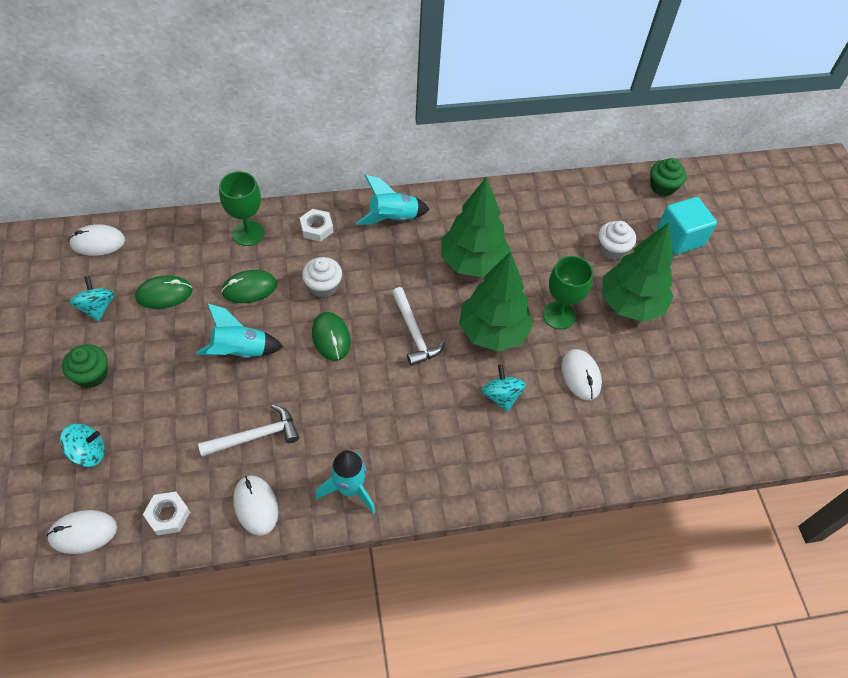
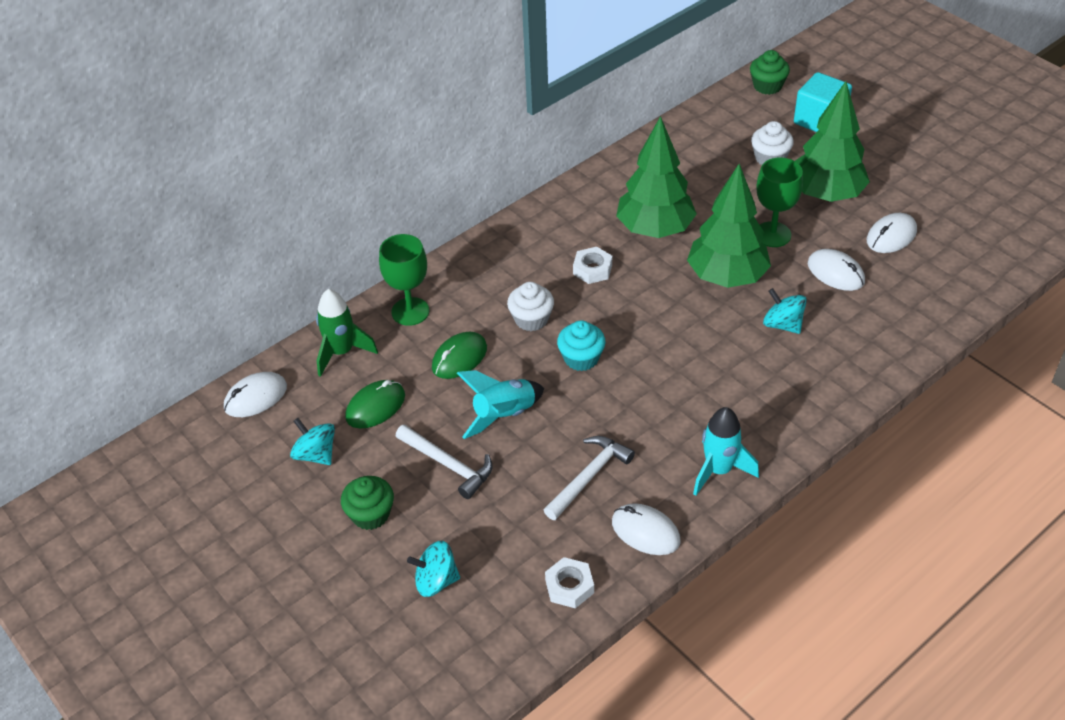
camera: 25 degrees left, 10 degrees down
white mouse [47,510,117,554] -> white mouse moved to [867,213,917,253]
turquoise spinning top [60,424,105,467] -> turquoise spinning top turned 135 degrees counterclockwise [407,541,460,597]
white nut [300,209,333,242] -> white nut moved to [573,247,612,284]
green mouse [312,312,351,361] -> turquoise cupcake [557,320,605,371]
turquoise rocket [356,175,430,225] -> none
white hammer [392,287,445,366] -> white hammer moved to [396,424,493,499]
none -> green rocket [316,289,378,377]

